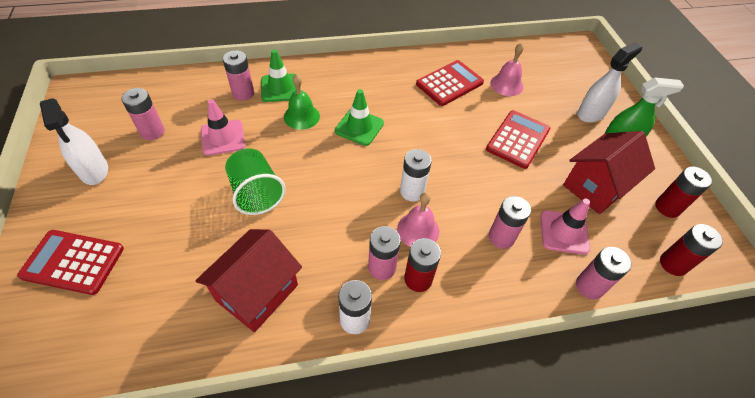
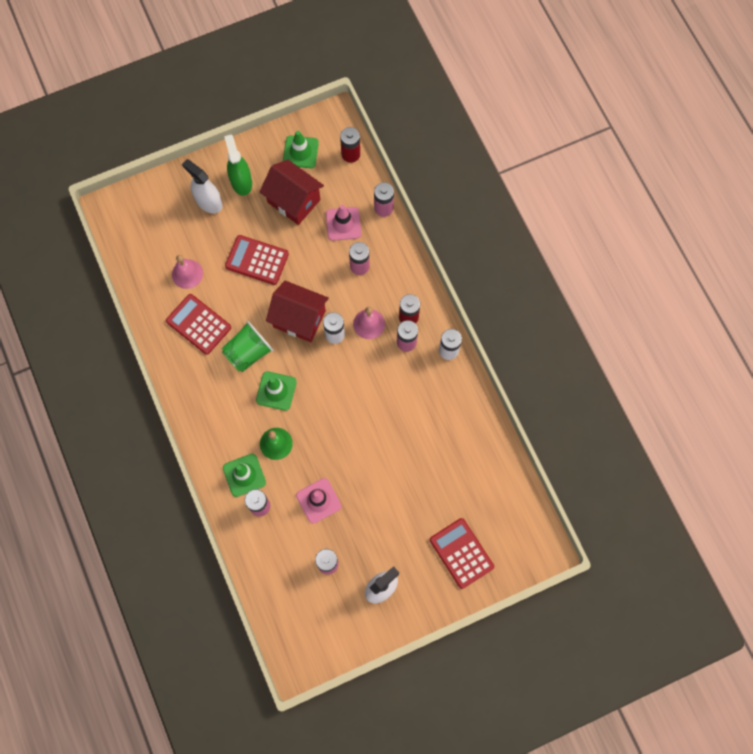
camera: 100 degrees left, 20 degrees up
red calculator [17,230,124,295] -> red calculator turned 150 degrees clockwise [430,518,494,589]
red house [195,229,302,332] -> red house moved to [266,281,329,342]
green cup [225,148,286,215] -> green cup moved to [222,321,274,372]
red battery [655,167,712,218] -> green traffic cone [283,131,319,168]

